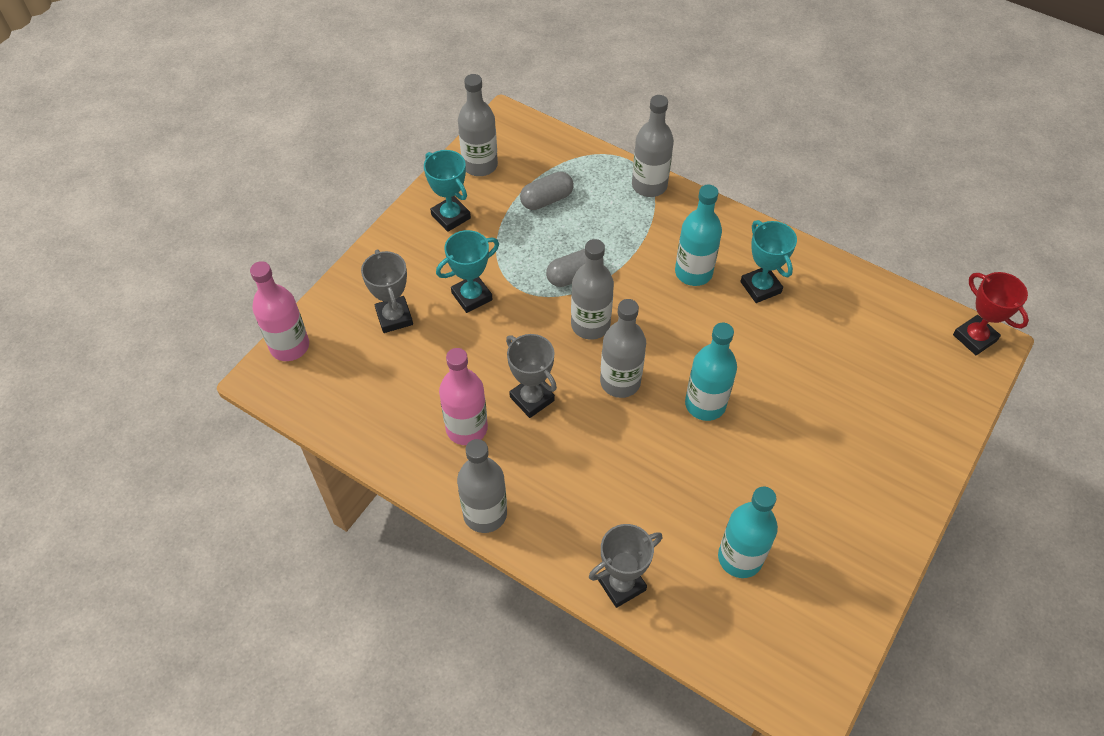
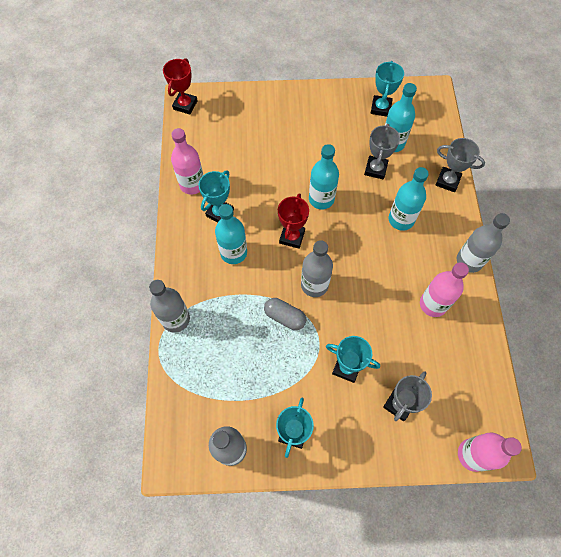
camera: 125 degrees left, 10 degrees up
grey trophy [506,334,557,418] -> grey trophy moved to [364,124,400,179]
grey capsule [520,172,574,210] -> none
grey bottle [600,299,646,398] -> none
none -> pink bottle [171,128,203,195]
none -> red trophy [278,193,309,249]
none -> turquoise trophy [371,61,404,117]
none -> turquoise bottle [389,167,429,231]

